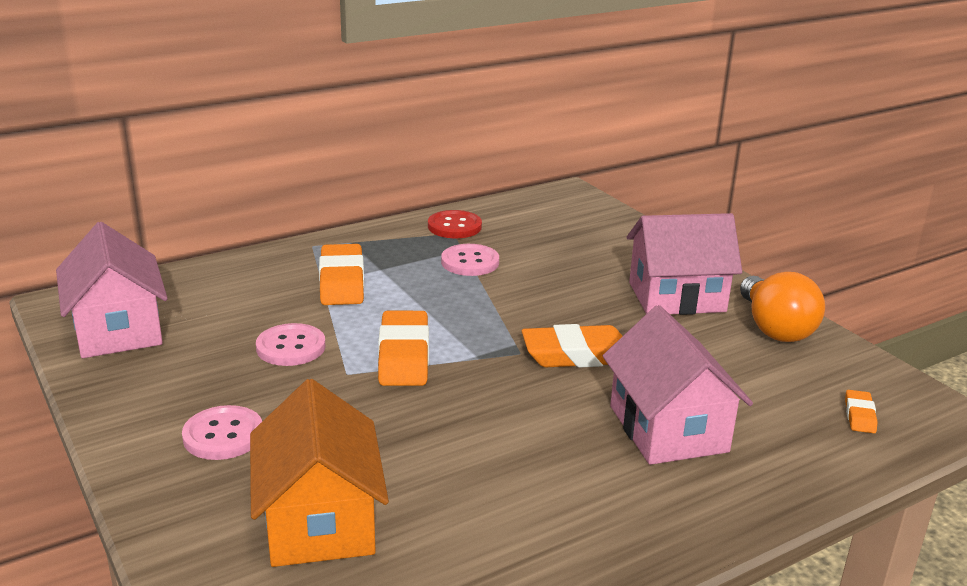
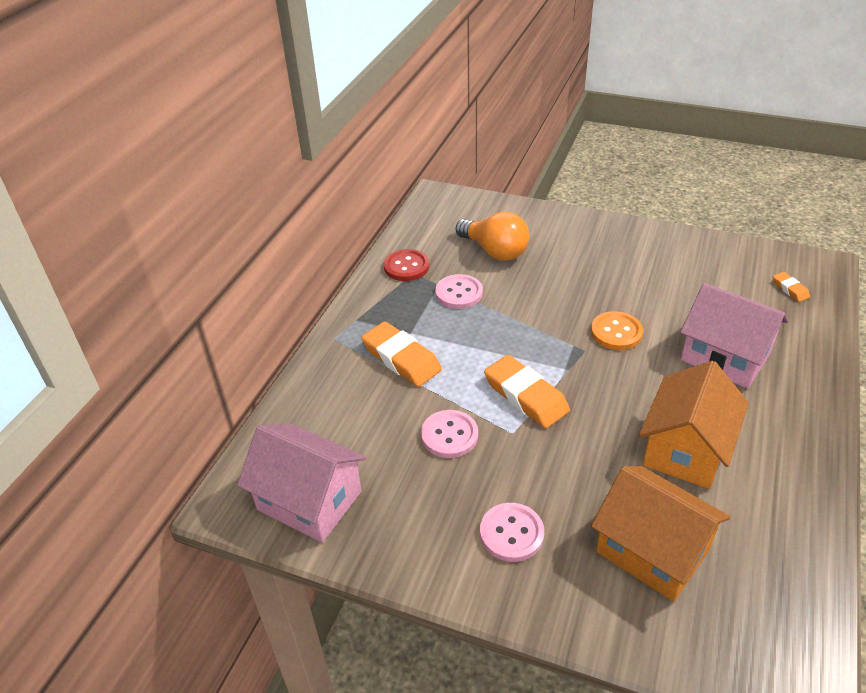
camera: 35 degrees left, 15 degrees up
orange eraser [522,324,622,367] -> orange button [591,311,643,350]
pink house [627,213,742,315] -> none
orange light bulb [740,272,825,342] -> orange light bulb moved to [455,212,529,261]
none -> orange house [639,361,749,489]

